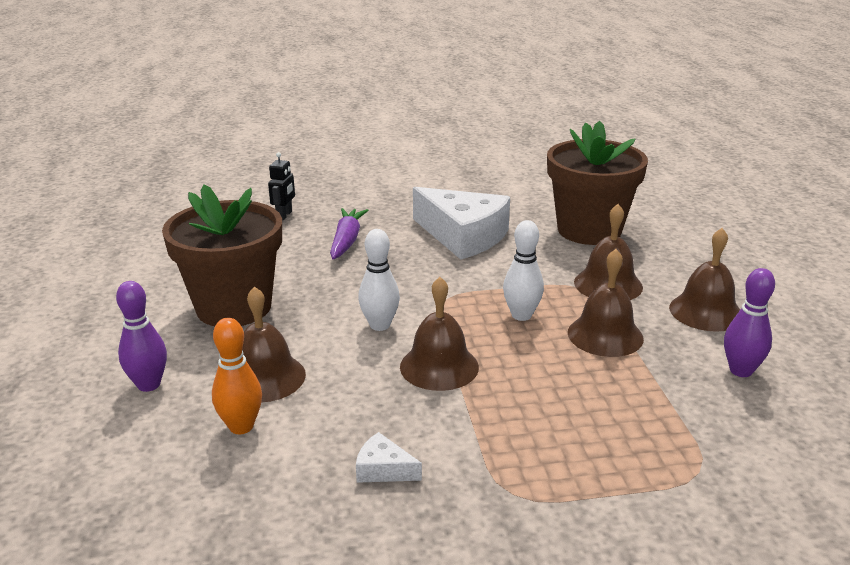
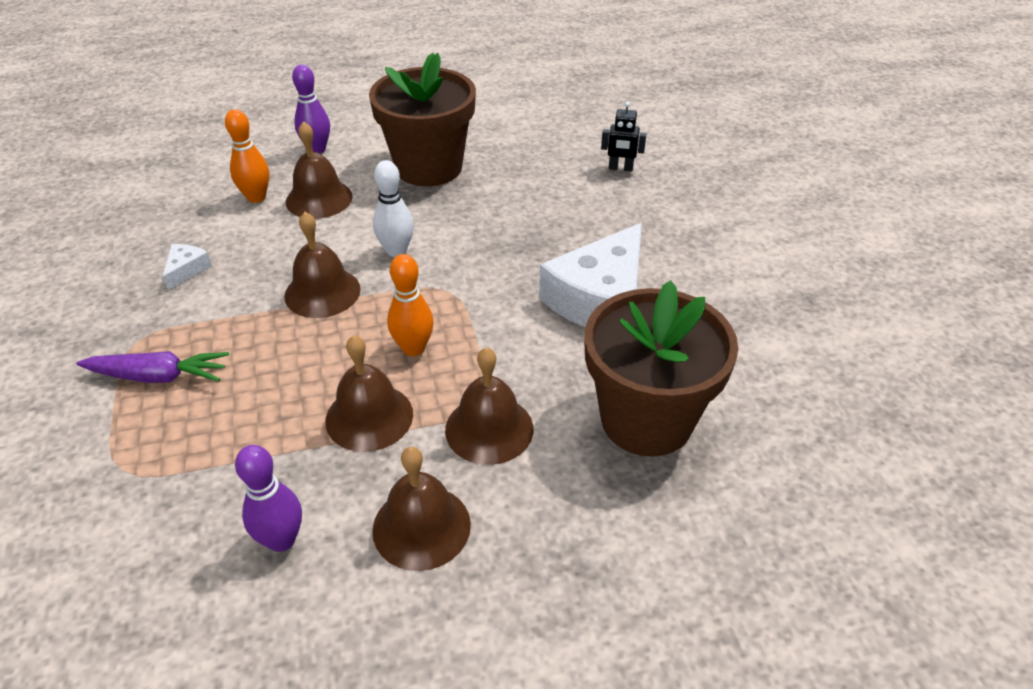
camera: 85 degrees right, 15 degrees up
purple carrot [330,208,368,260] -> purple carrot moved to [76,351,229,383]
white bowling pin [503,220,544,321] -> orange bowling pin [387,254,434,356]

